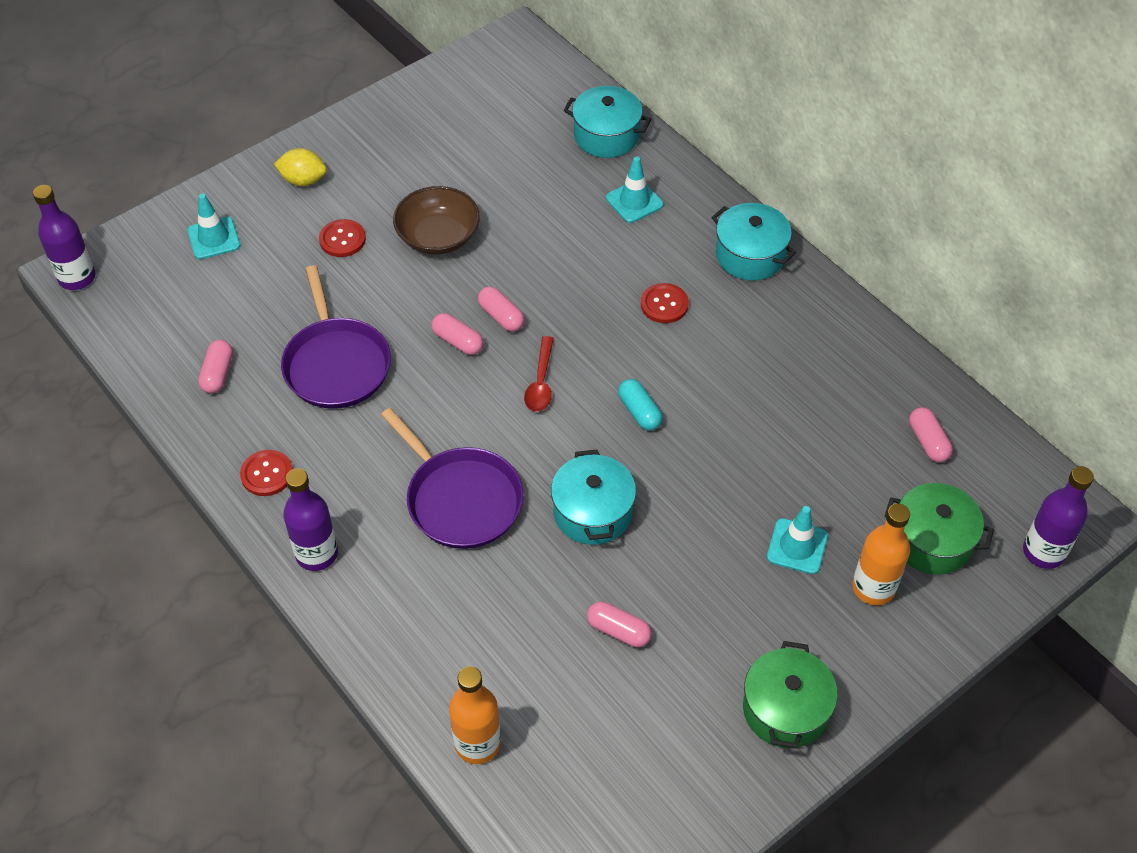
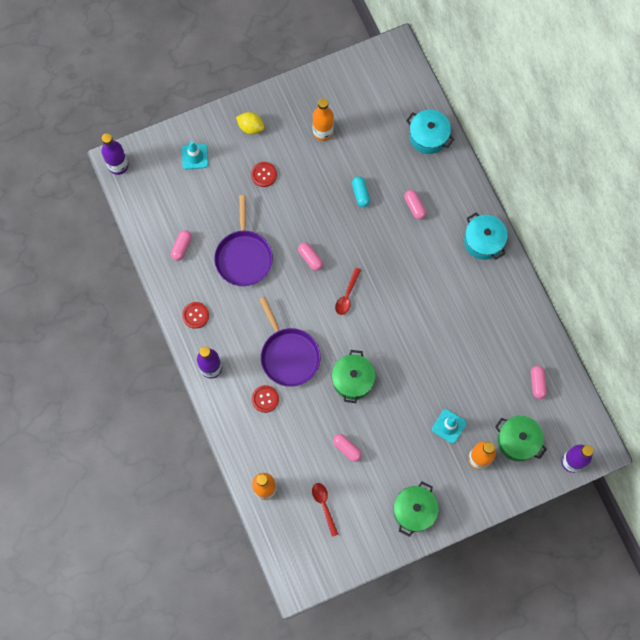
camera: 15 degrees right, 20 degrees up
brown bowl [393,186,480,255] -> none
pink capsule [478,286,525,332] -> pink capsule moved to [404,190,426,220]
turquoise pot [551,450,636,545] -> green pot [332,350,375,403]
turquoise traffic cone [606,156,664,223] -> none
turquoise capsule [618,379,663,431] -> turquoise capsule moved to [352,177,370,207]
red button [641,283,689,323] -> red button moved to [252,385,279,413]
none -> orange bottle [312,98,334,141]
none -> red spoon [312,483,338,537]

